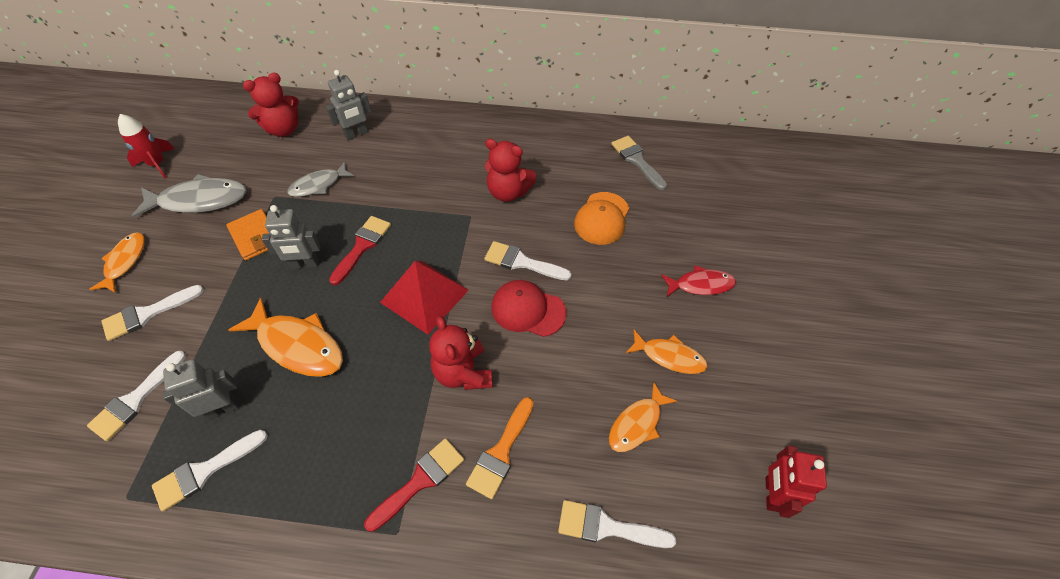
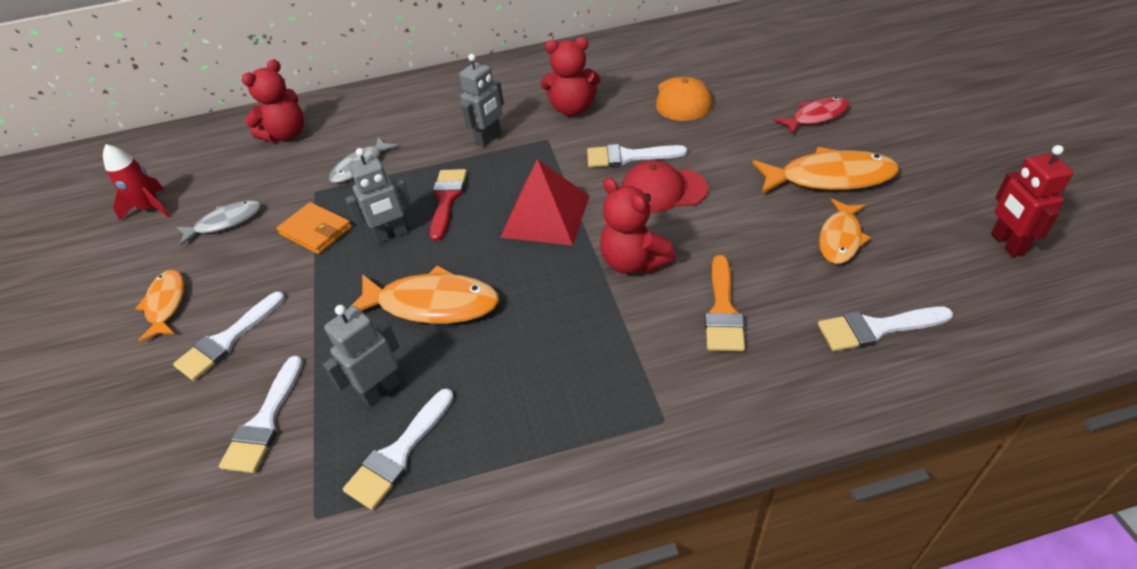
camera: 15 degrees left, 10 degrees down
grey fish [132,174,247,218] -> grey fish [176,200,261,246], size x0.63
grey robot [326,70,371,140] -> grey robot moved to [459,54,504,147]
red brush [364,438,464,532] -> none
grey brush [611,136,667,190] -> none
orange fish [626,330,707,374] -> orange fish [753,147,899,194], size x1.59

